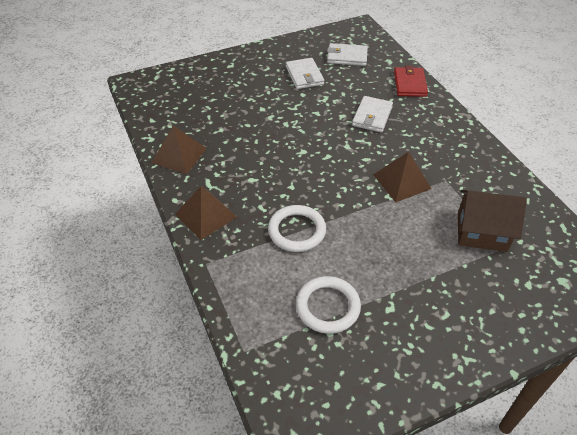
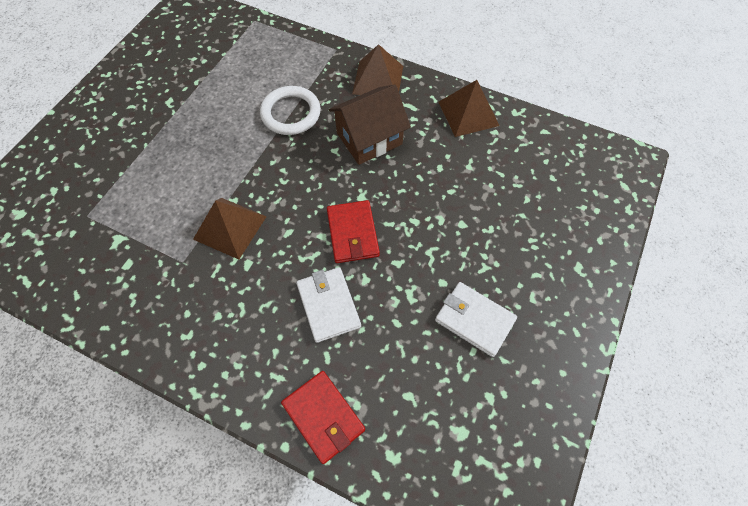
camera: 140 degrees right, 15 degrees up
white ring [296,276,361,334] -> none
white wallet [327,43,368,66] -> none
brown house [458,190,527,252] -> brown house moved to [329,85,411,165]
none -> red wallet [327,200,380,263]

